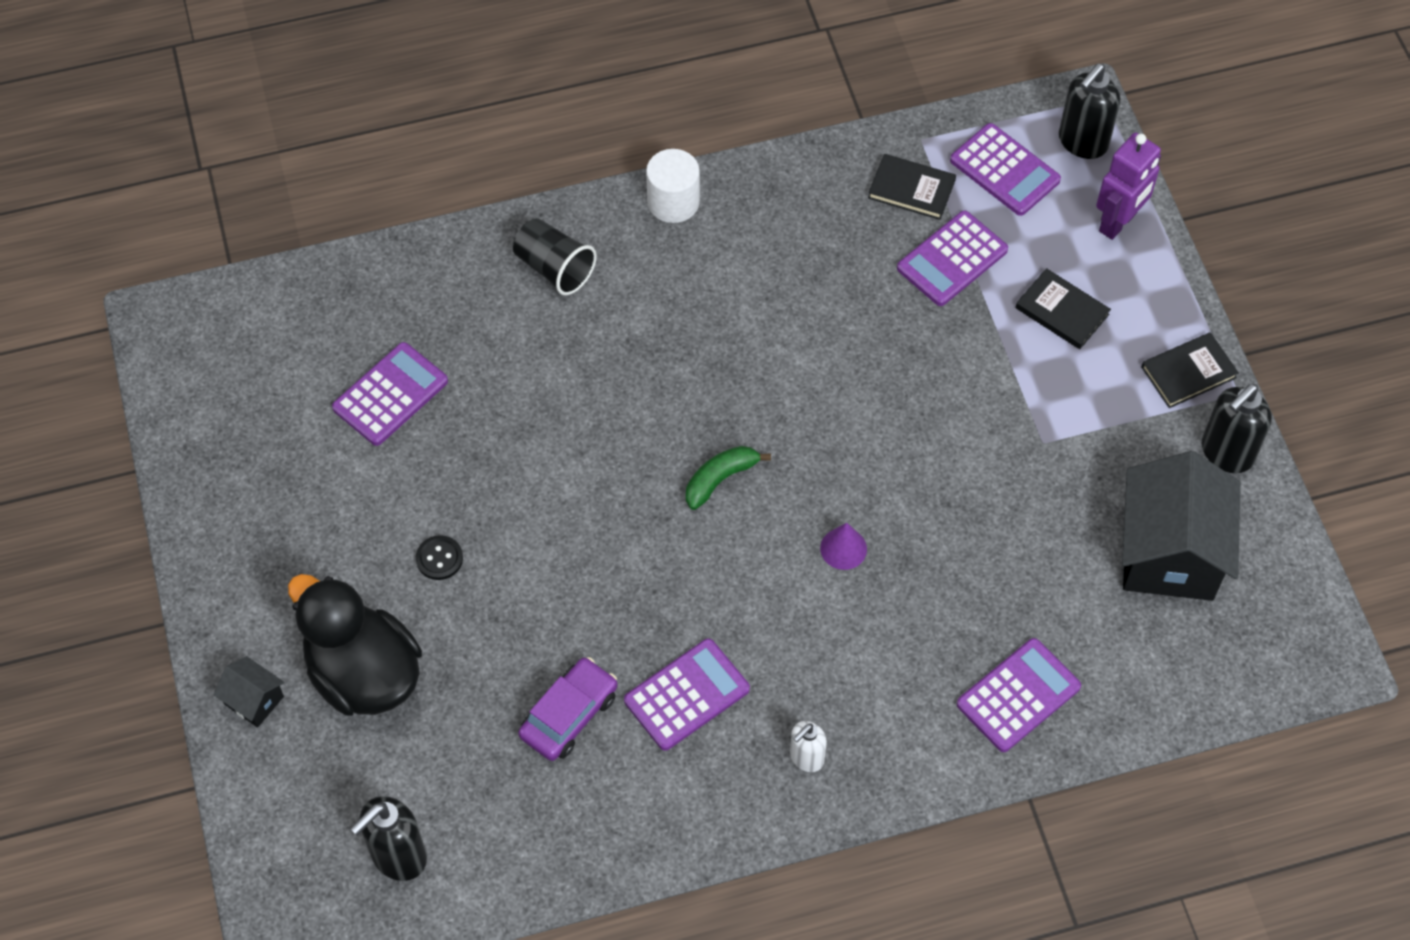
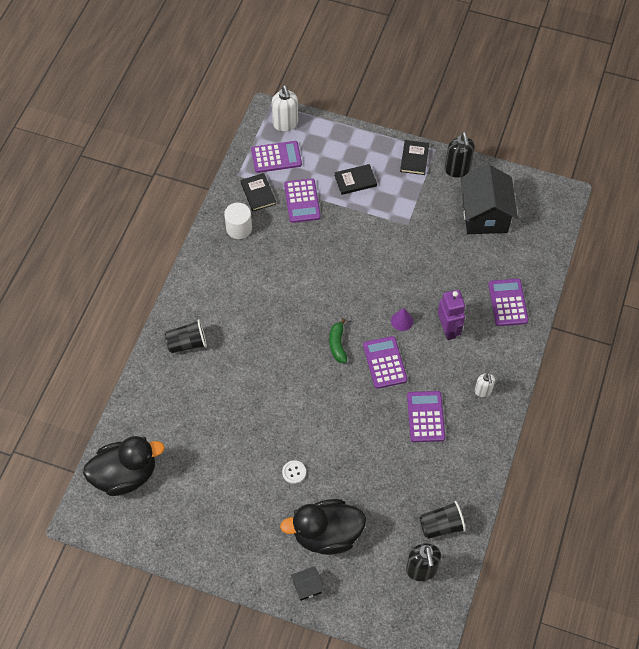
camera: 55 degrees left, 0 degrees up
purple calculator [332,342,448,446] -> purple calculator moved to [363,336,407,389]
black button [416,535,463,580] -> white button [282,460,306,484]
purple car [518,657,618,761] -> none
white cylinder [646,149,700,223] -> white cylinder moved to [224,203,252,239]
black book [868,154,956,220] -> black book turned 75 degrees counterclockwise [241,173,276,212]
black soap dispenser [1059,64,1120,159] -> white soap dispenser [272,85,298,131]
purple robot [1096,133,1161,240] -> purple robot moved to [438,290,465,340]
black house [1122,451,1240,601] -> black house turned 45 degrees clockwise [461,165,518,234]
none -> black duck [83,436,165,496]
none -> black cup [419,501,466,539]

